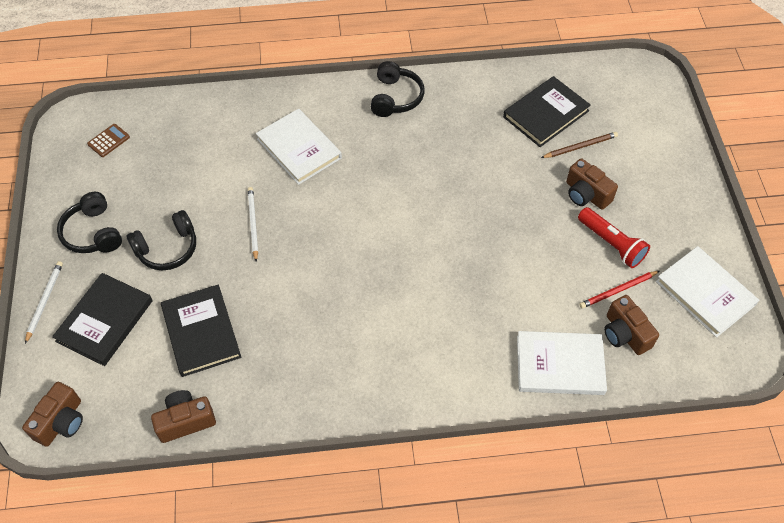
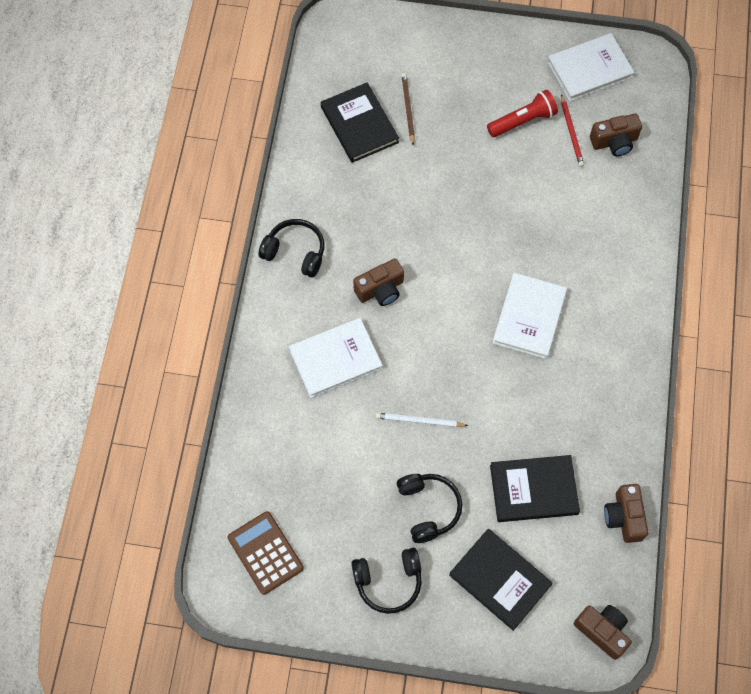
camera: 75 degrees left, 10 degrees up
white pencil [25,261,63,344] -> none
brown calculator [87,124,130,157] -> brown calculator [228,511,304,595], size x1.75
white book [517,331,607,395] -> white book moved to [492,273,567,359]
brown camera [566,158,618,210] -> brown camera moved to [353,258,404,306]

